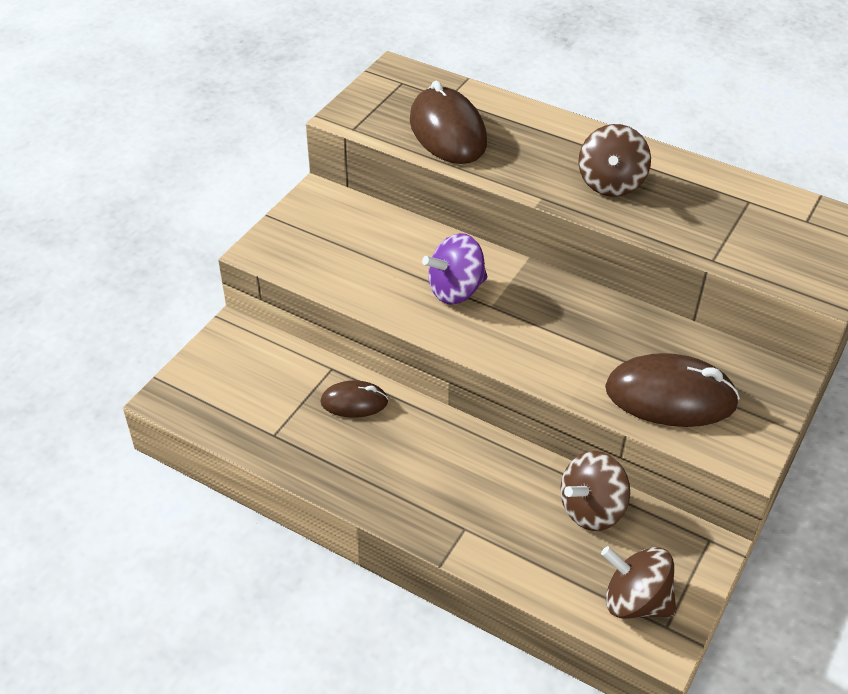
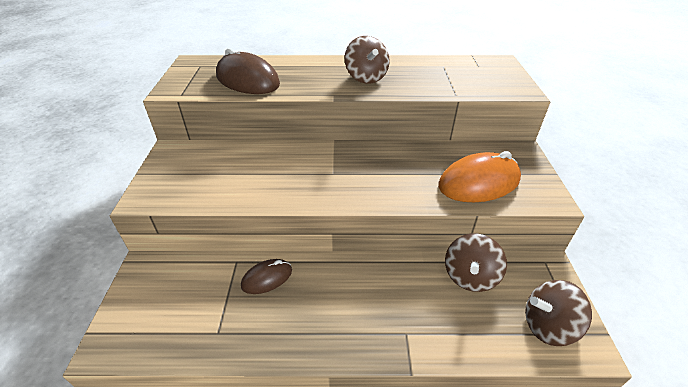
camera: 30 degrees left, 5 degrees down
purple spinning top [422,233,488,305] -> none
brown mouse [605,353,740,427] -> orange mouse [438,151,521,202]

